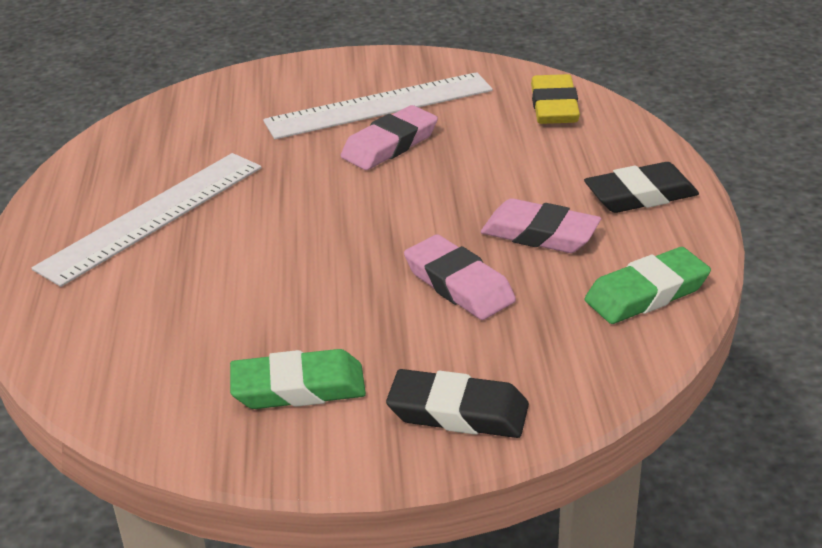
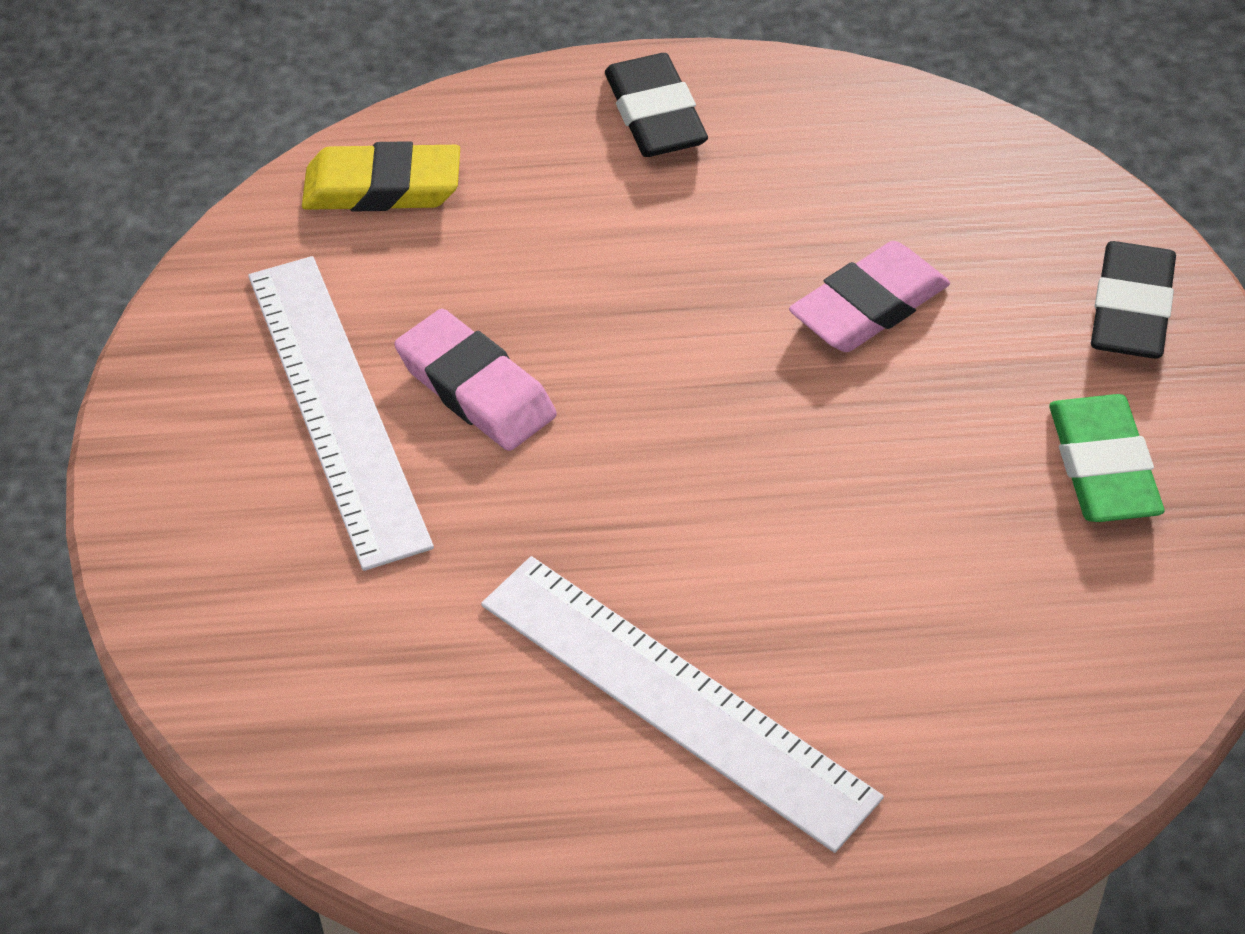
camera: 90 degrees left, 15 degrees up
pink eraser [481,198,601,253] -> none
green eraser [585,247,711,324] -> none

